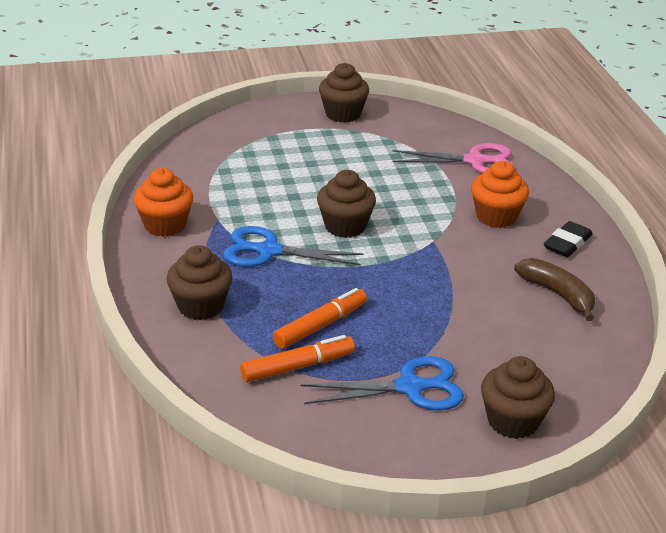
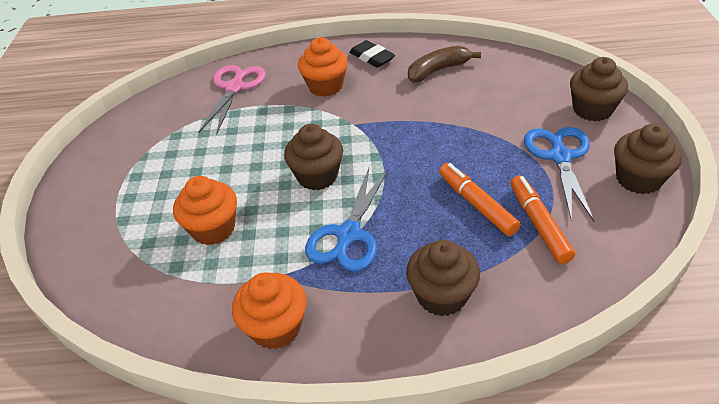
camera: 75 degrees left, 10 degrees up
brown cupcake [319,63,369,123] -> brown cupcake moved to [614,124,682,194]
none -> orange cupcake [173,176,237,245]

